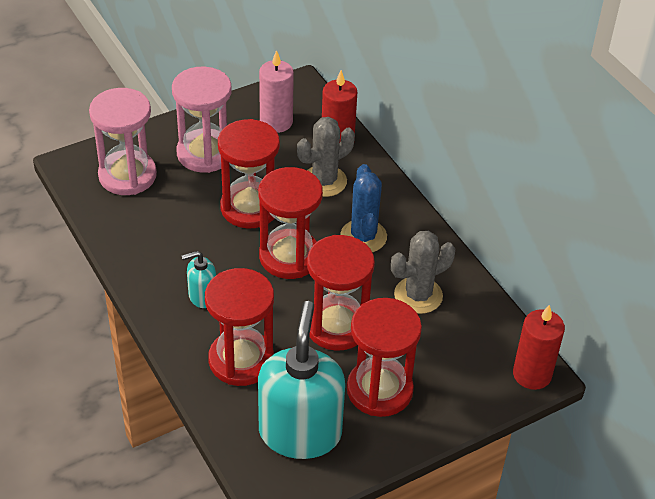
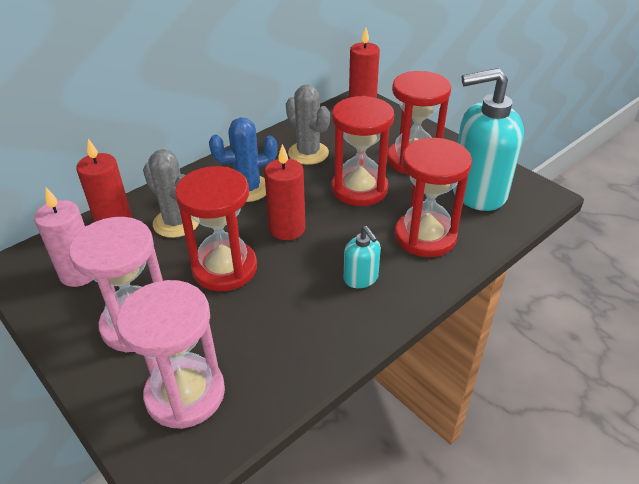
camera: 100 degrees left, 5 degrees down
red hourglass [258,167,323,279] -> red candle [264,144,305,240]

